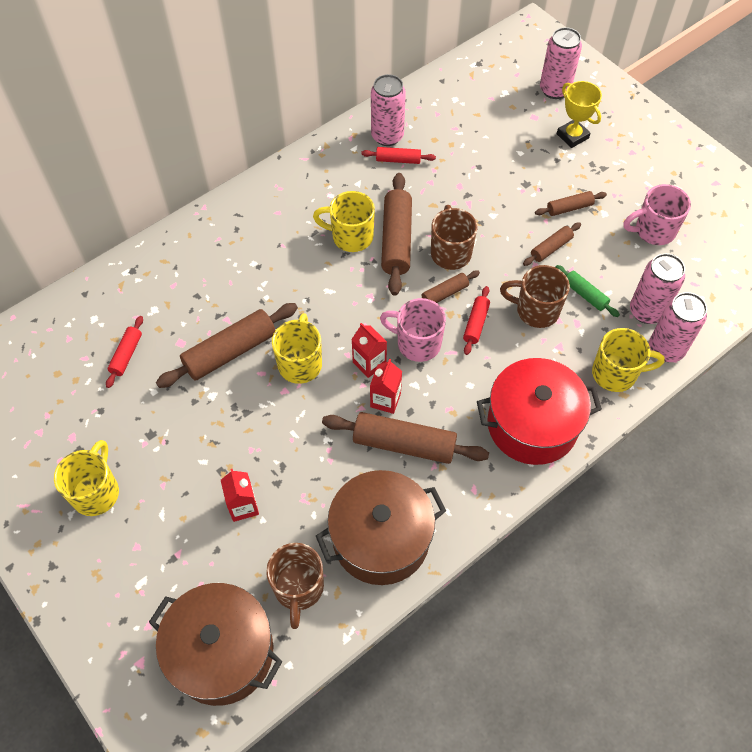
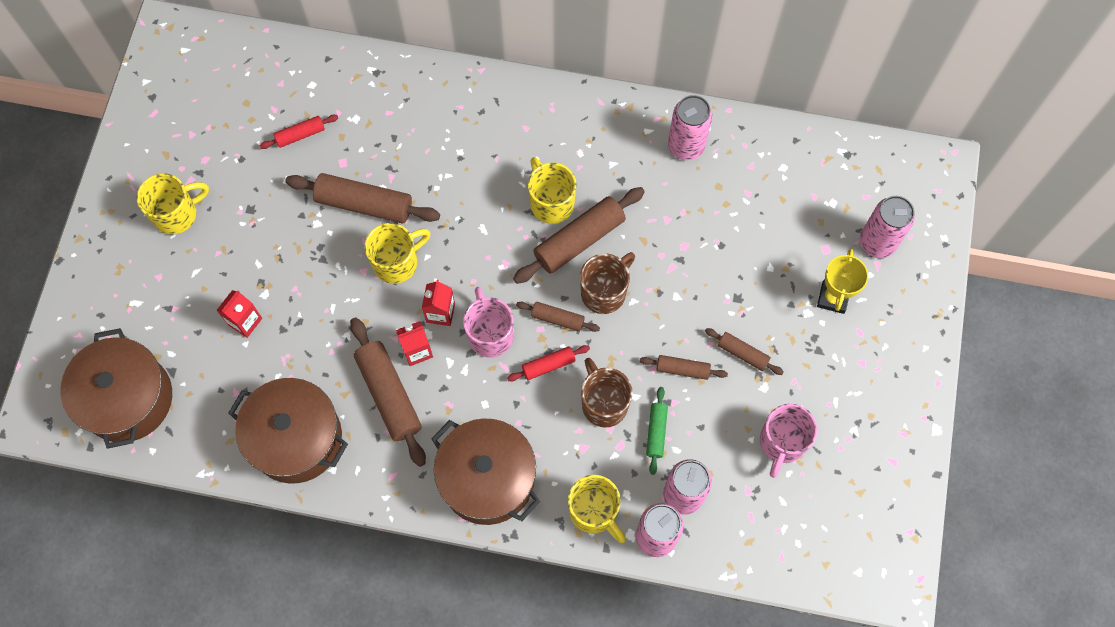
camera: 50 degrees right, 10 degrees up
brown mug [266,543,324,629] -> none
red rolling pin [361,147,436,164] -> none
red pot [477,358,602,465] -> brown pot [431,418,540,525]
pink mug [624,184,691,245] -> pink mug turned 105 degrees counterclockwise [760,404,817,478]

